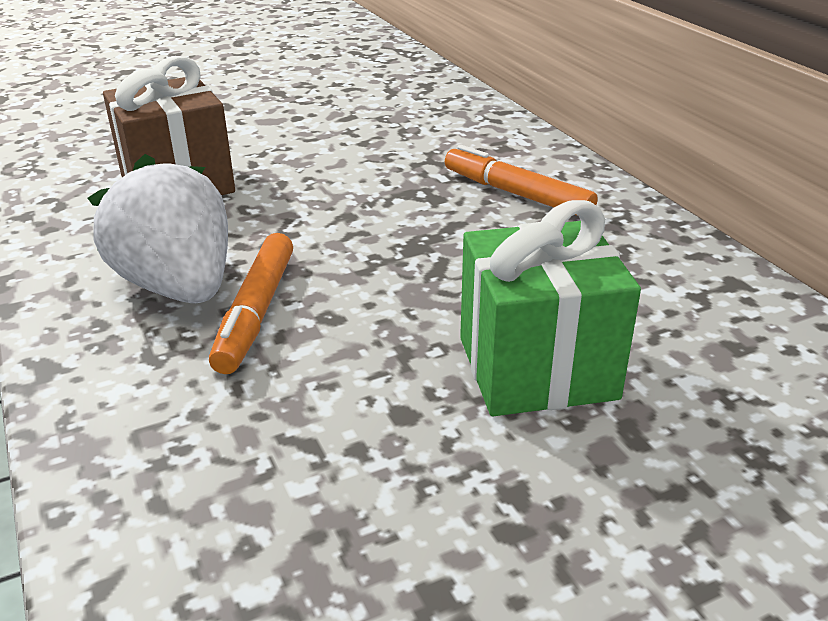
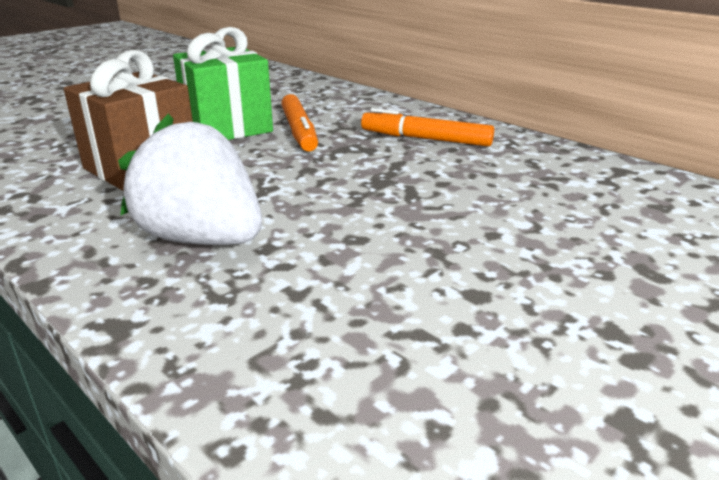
camera: 20 degrees left, 5 degrees down
orange marker [209,233,293,374] -> orange marker moved to [281,94,318,152]
green gift [460,200,641,416] -> green gift moved to [173,27,273,140]

